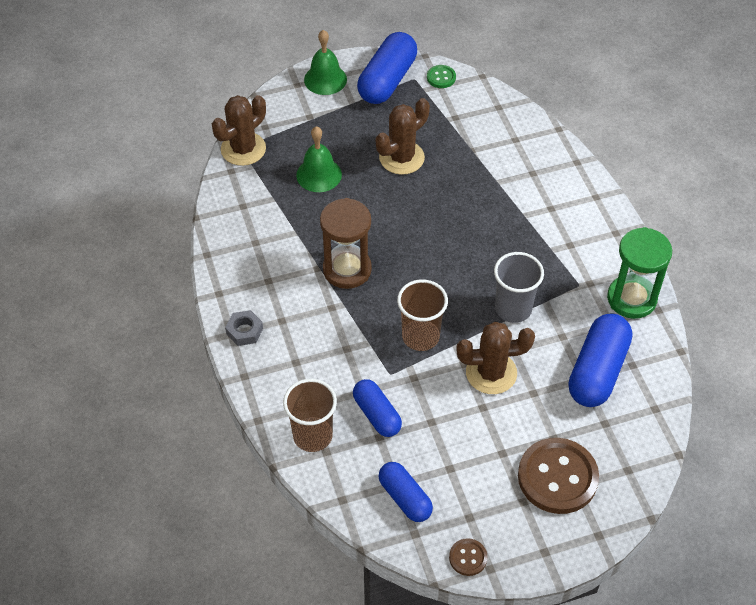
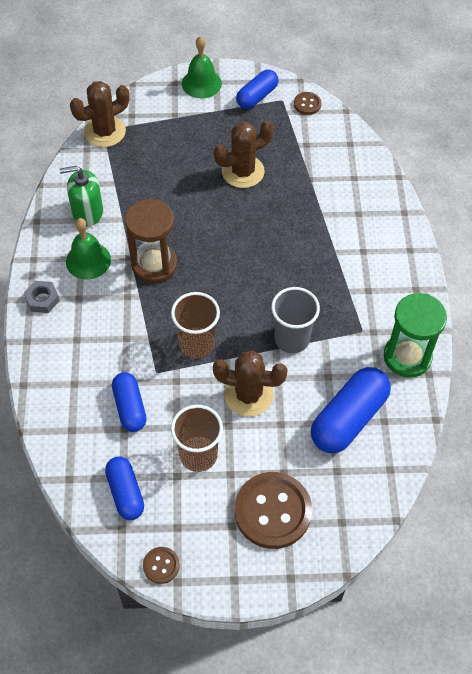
camera: 15 degrees right, 5 degrees up
brown cup [283,379,337,452] -> brown cup moved to [171,405,223,472]
green bell [296,126,342,192] -> green bell moved to [66,218,111,280]
blue capsule [357,32,417,104] -> blue capsule [236,69,278,109], size x0.62
green button [427,65,456,88] -> brown button [294,92,321,115]
none -> green soap dispenser [60,166,103,226]

